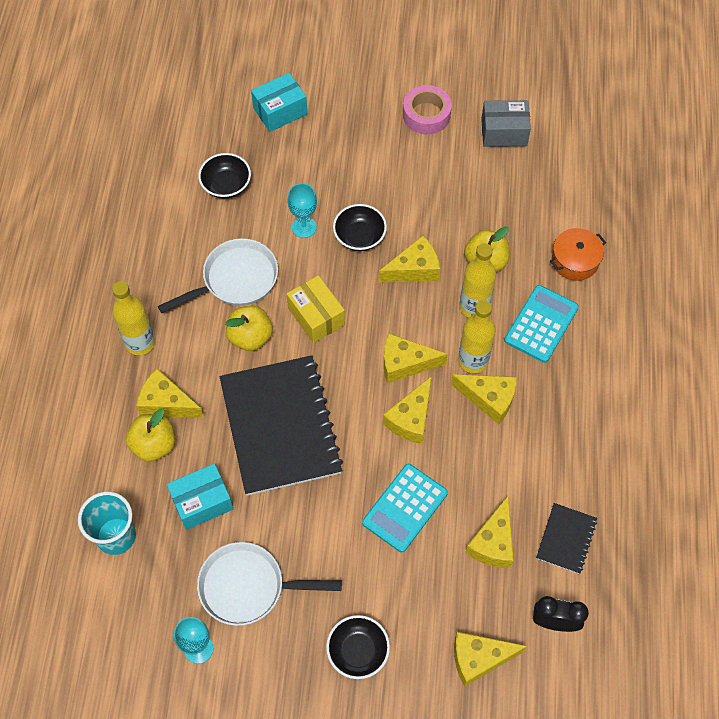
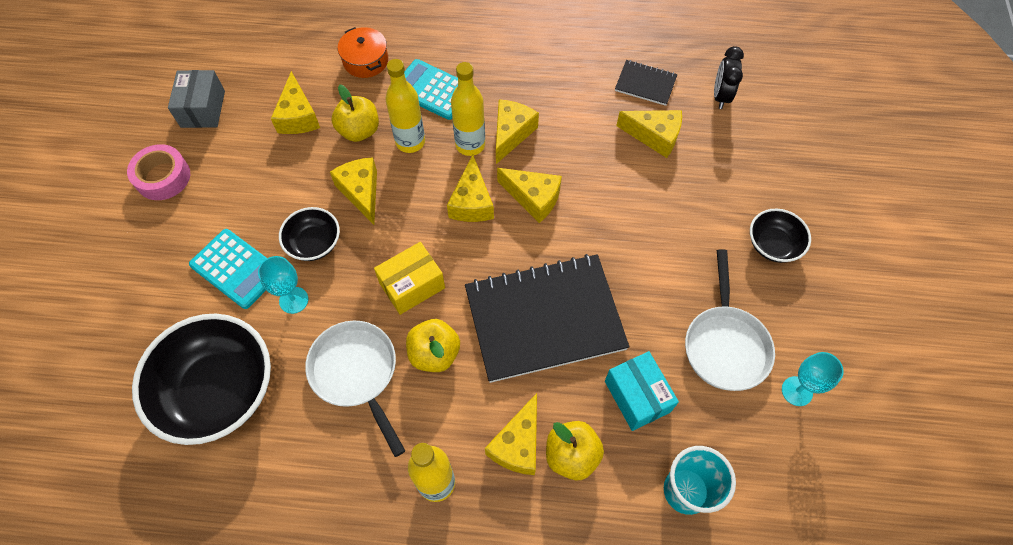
camera: 90 degrees left, 0 degrees up
black bowl [198,153,251,199] -> black bowl [132,314,271,445], size x1.97
turquoise box [251,73,307,132] -> none
turquoise calculator [362,464,448,552] -> turquoise calculator moved to [189,229,267,309]
yellow cheese [454,632,527,687] -> yellow cheese moved to [271,71,320,134]

